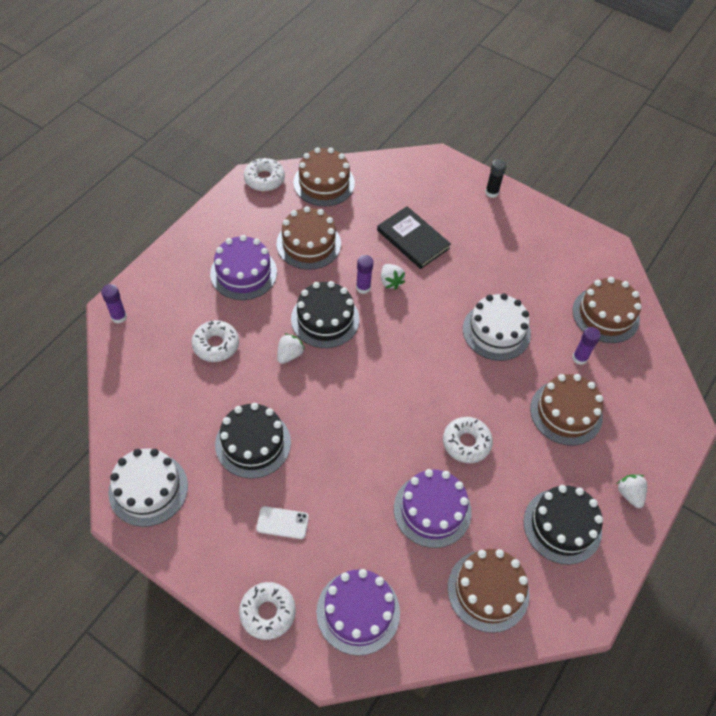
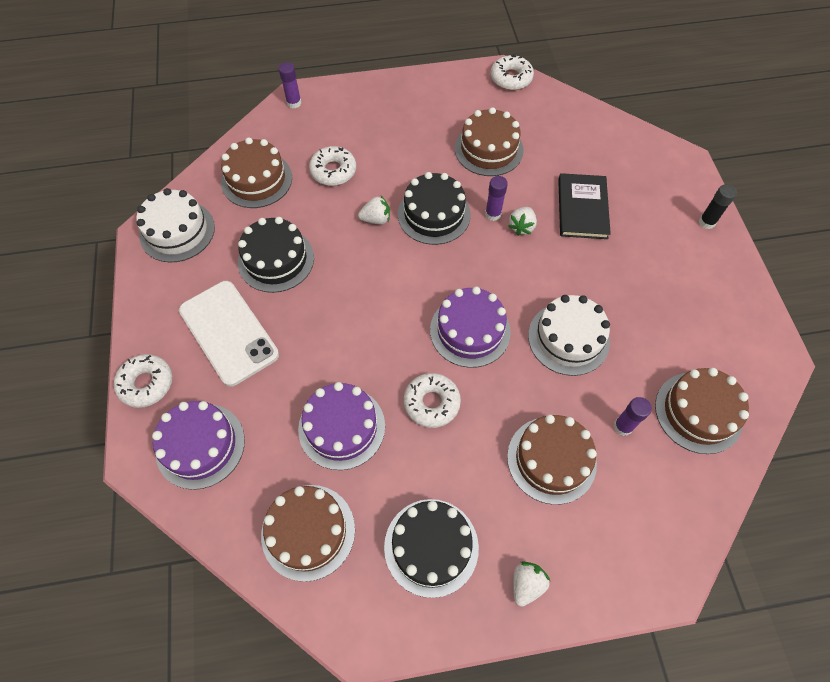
camera: 50 degrees right, 5 degrees up
purple cake [210,235,277,300] -> purple cake moved to [430,287,511,368]
white phone [256,506,309,539] -> white phone [179,281,279,387], size x2.17
brown cake [294,147,355,206] -> brown cake moved to [221,137,292,208]

